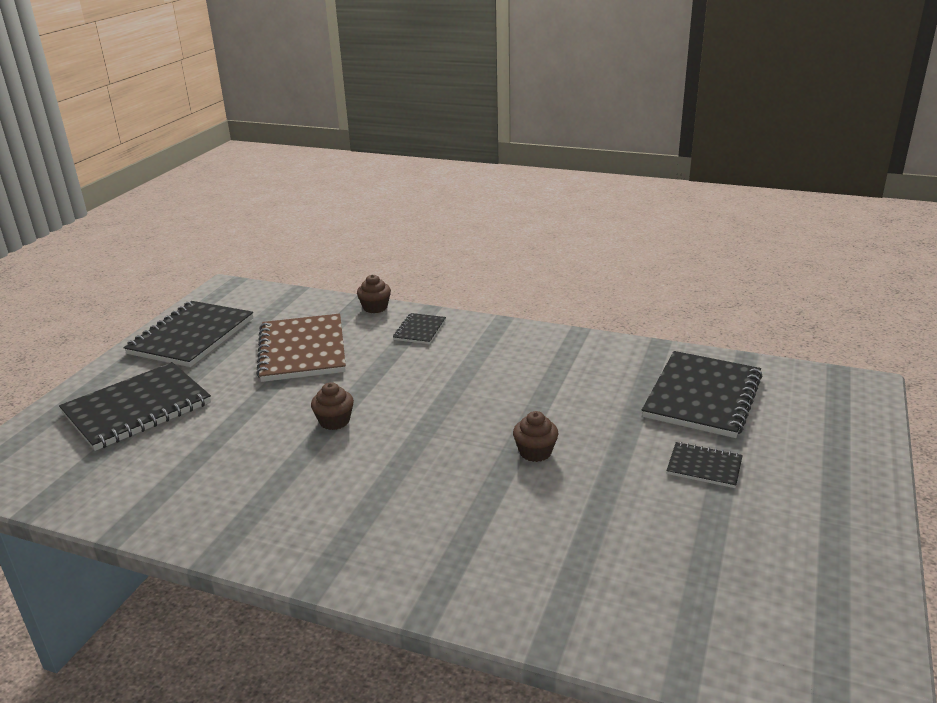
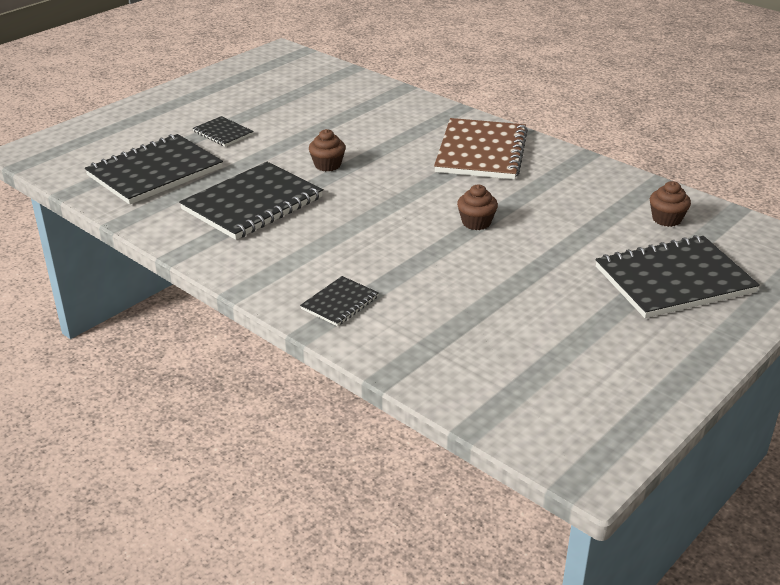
camera: 160 degrees left, 5 degrees up
black notebook [123,301,253,367] -> black notebook moved to [179,162,323,240]
brown notebook [256,314,346,382] -> brown notebook moved to [434,118,528,179]
brown cupcake [357,274,391,313] -> brown cupcake moved to [650,181,691,227]

